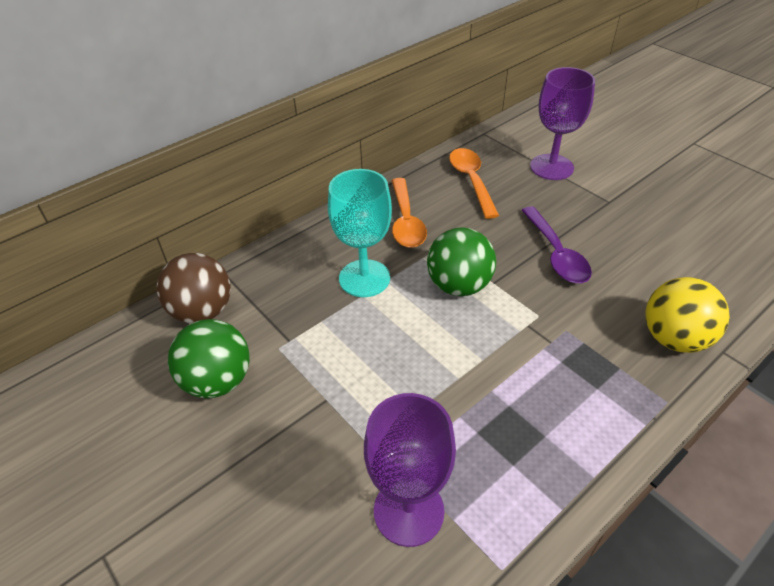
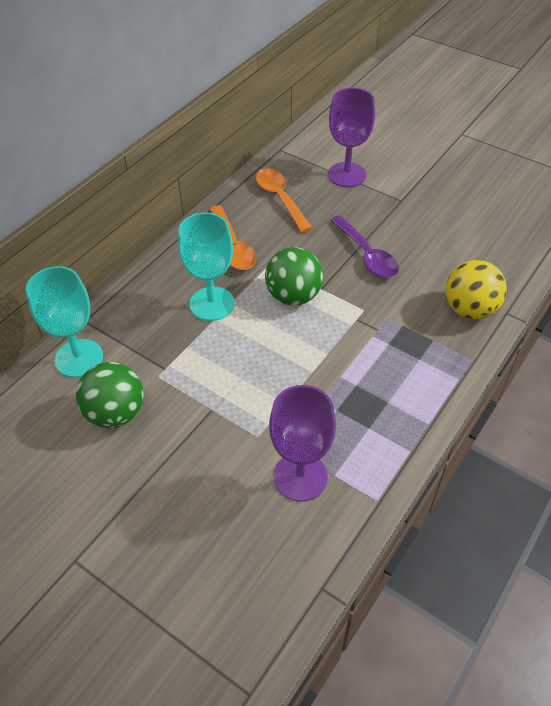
camera: 15 degrees left, 5 degrees up
brown ball [157,253,231,323] -> turquoise goblet [26,266,103,378]

